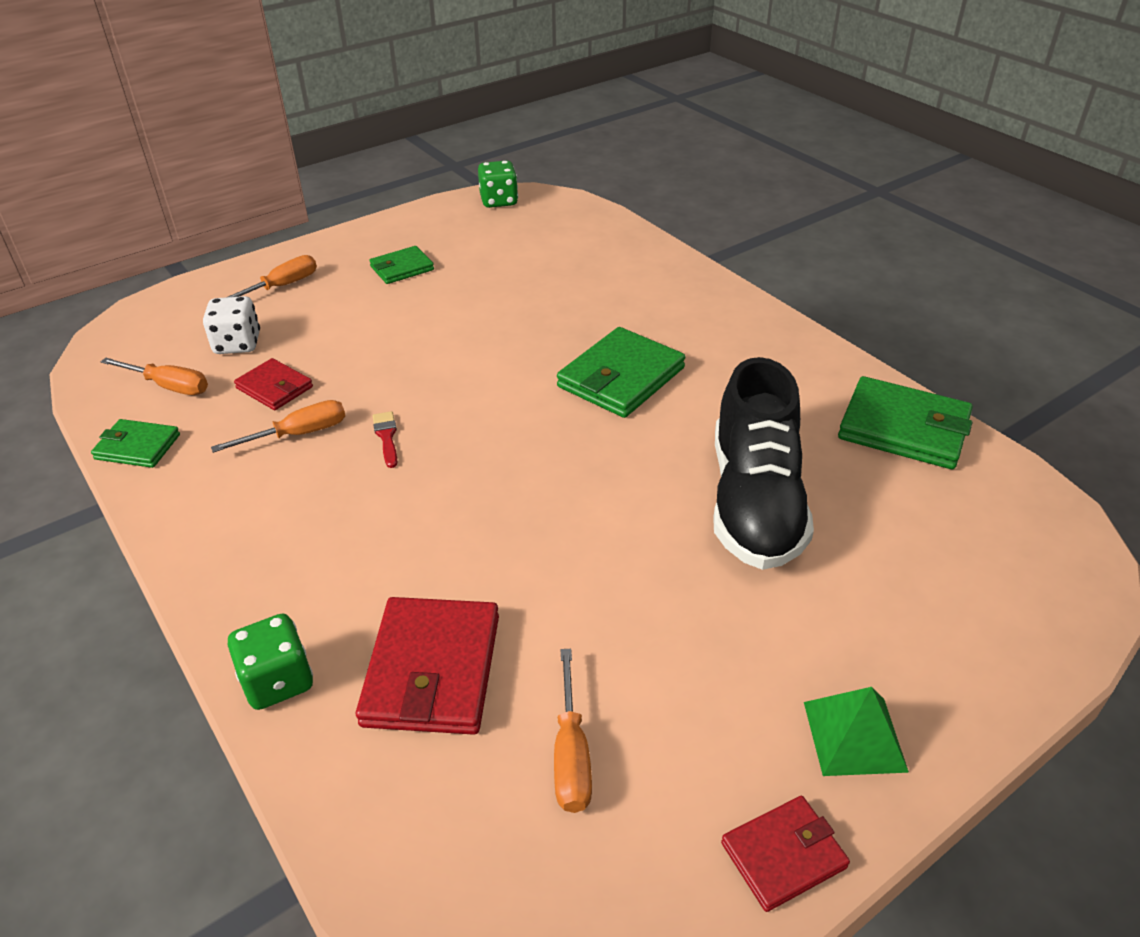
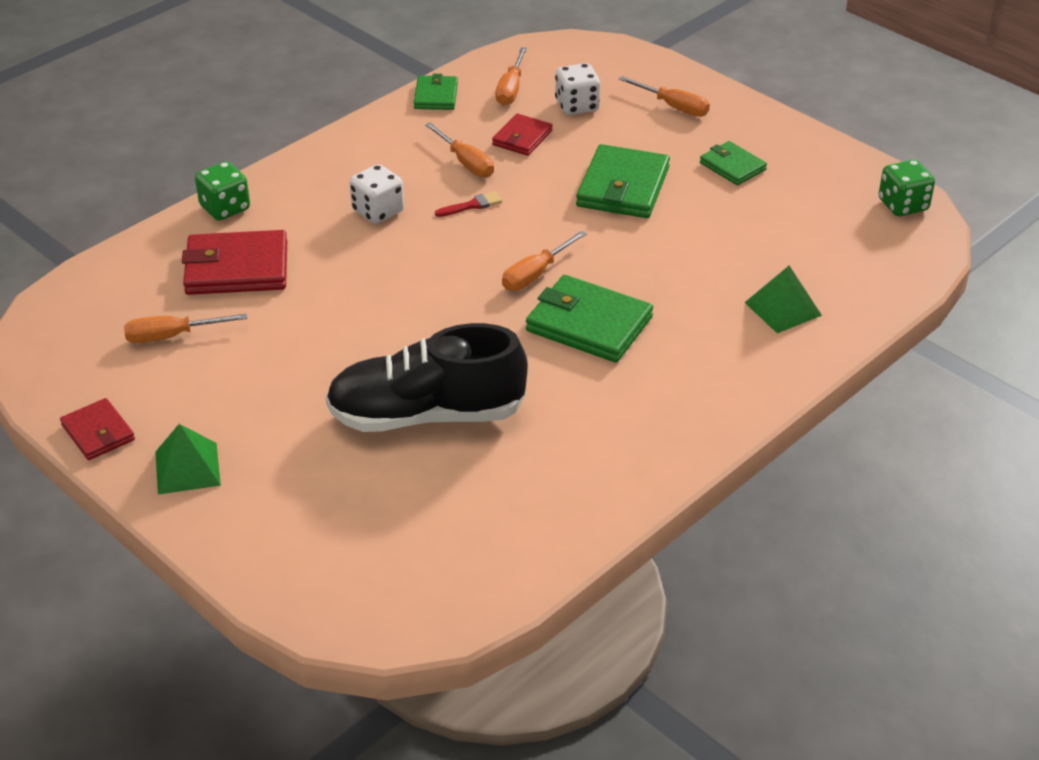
camera: 80 degrees right, 0 degrees up
green wallet [838,376,973,469] -> green wallet moved to [576,144,670,218]
none -> white dice [350,164,404,224]
none -> orange screwdriver [502,230,587,291]
none -> green pyramid [744,266,822,333]

